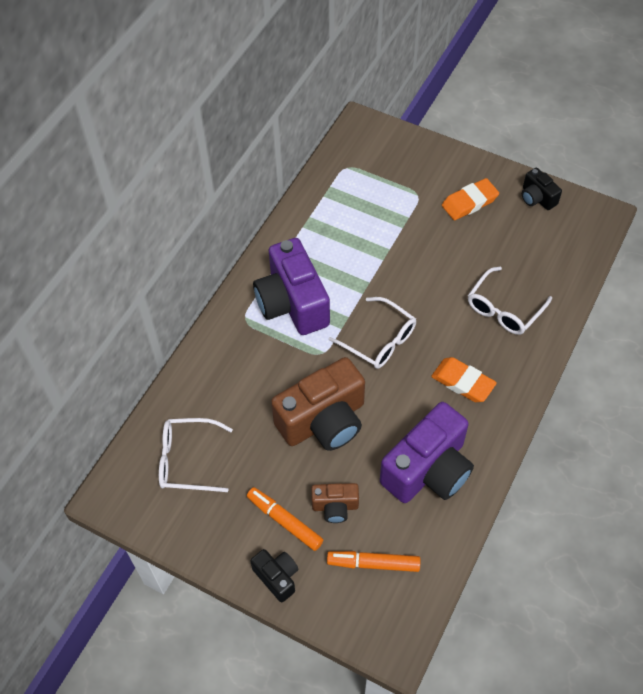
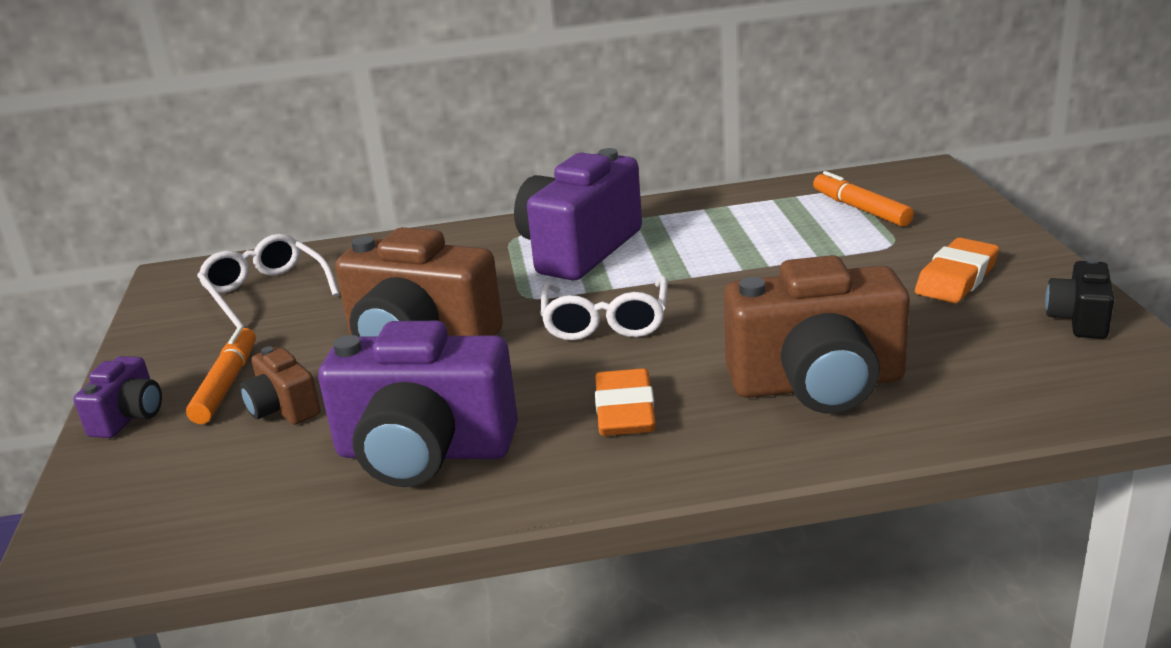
camera: 55 degrees right, 30 degrees down
black camera [250,549,298,603] -> purple camera [74,356,162,438]
orange marker [327,551,420,572] -> orange marker moved to [813,171,914,227]
orange eraser [442,178,499,220] -> orange eraser turned 75 degrees counterclockwise [915,238,999,303]
white glasses [468,267,552,335] -> brown camera [724,255,910,414]

